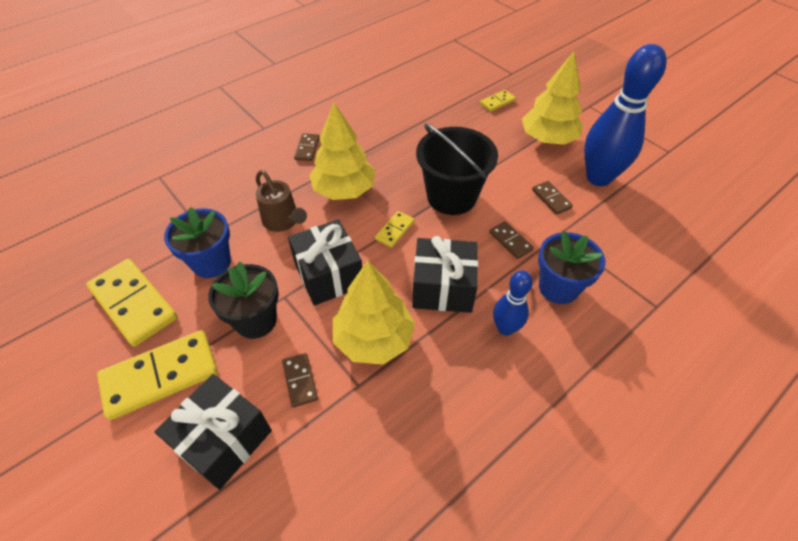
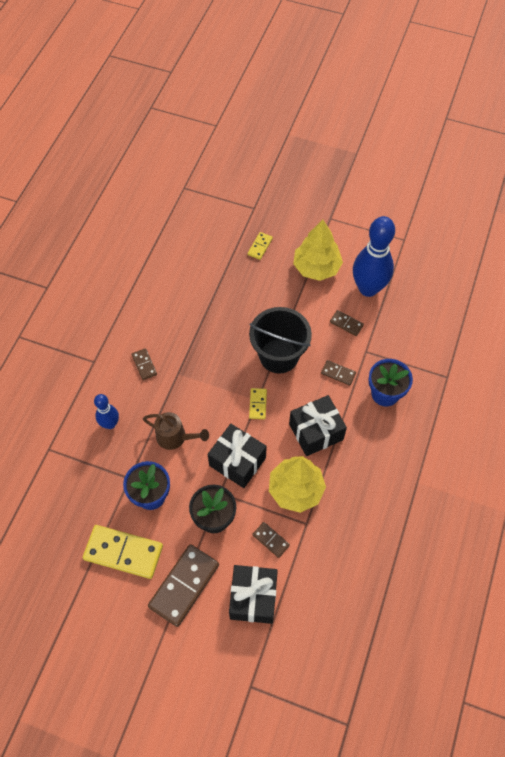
camera: 30 degrees left, 10 degrees up
yellow domino [97,330,218,420] -> brown domino [148,544,219,627]
yellow tree [309,103,375,200] -> none
blue bowling pin [493,271,533,336] -> blue bowling pin moved to [94,394,119,429]

